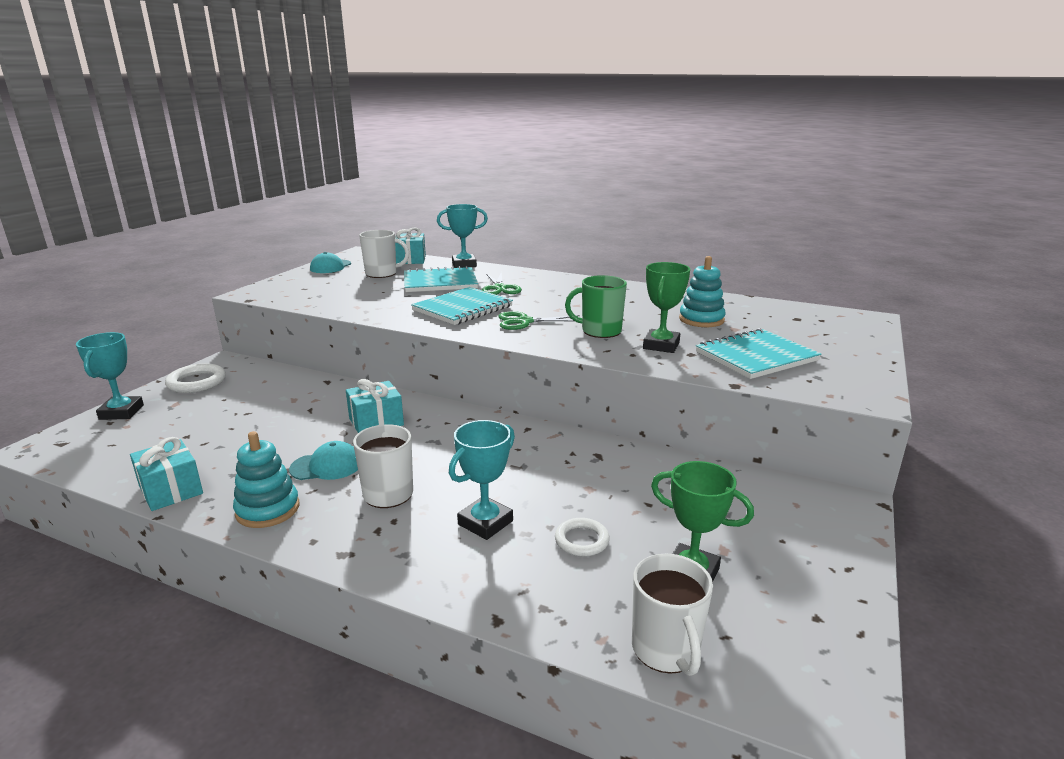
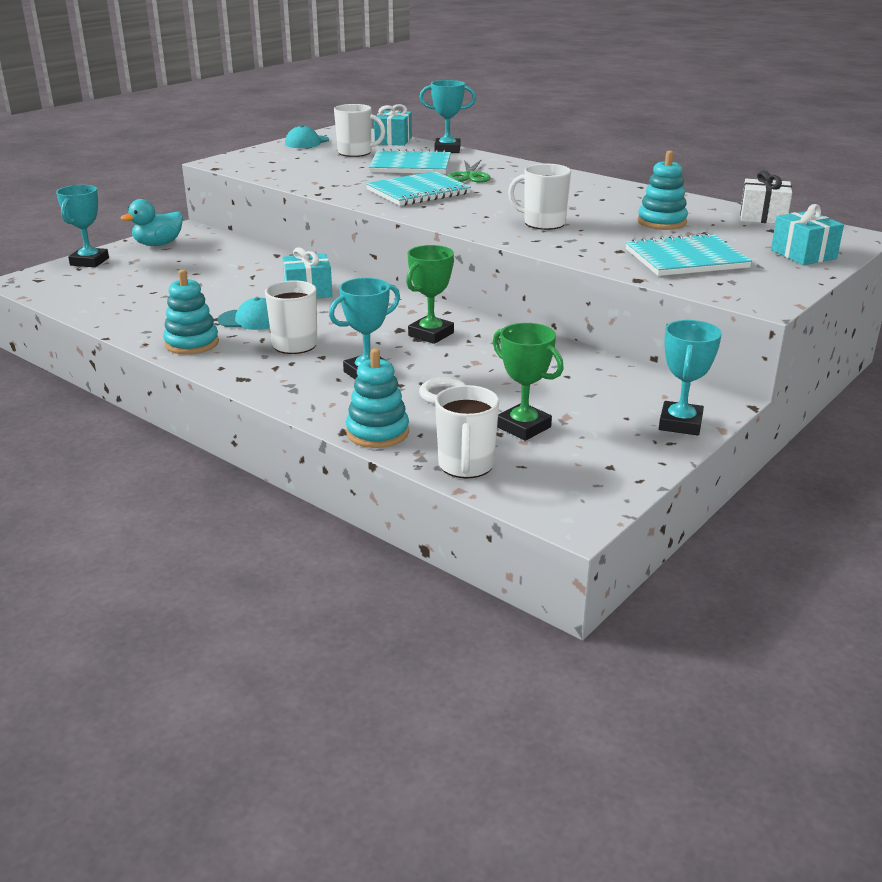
camera: 15 degrees right, 5 degrees up
turquoise gift [130,437,203,511] -> turquoise gift moved to [771,204,844,265]
white ring [165,363,226,393] -> turquoise duck [121,199,183,246]
green scissors [499,311,580,330] -> none
green mug [565,275,627,338] -> white mug [508,164,571,230]
green trophy [643,262,690,353] -> green trophy moved to [406,245,454,344]
none -> turquoise stacking toy [346,348,409,448]
none -> turquoise trophy [659,320,722,436]
none -> white gift [740,171,792,224]

